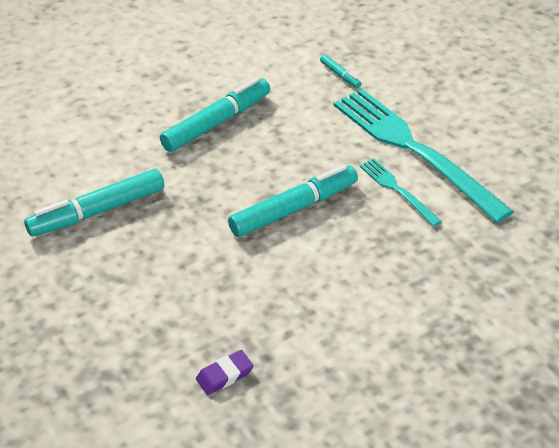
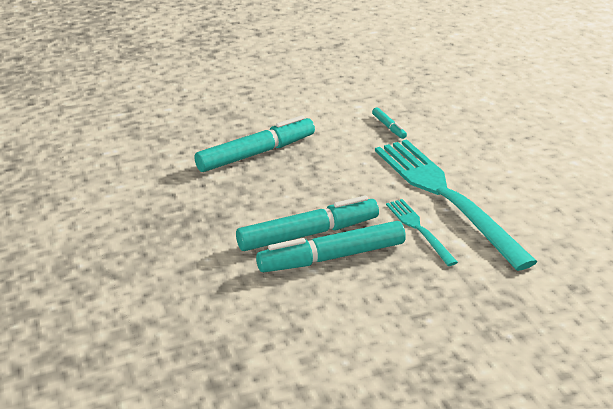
camera: 10 degrees right, 10 degrees down
turquoise marker [24,169,164,237] -> turquoise marker moved to [256,221,406,272]
purple eraser [196,350,254,395] -> none

